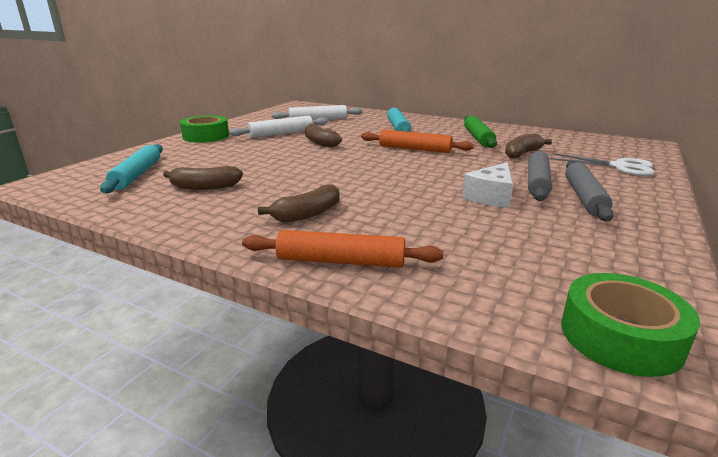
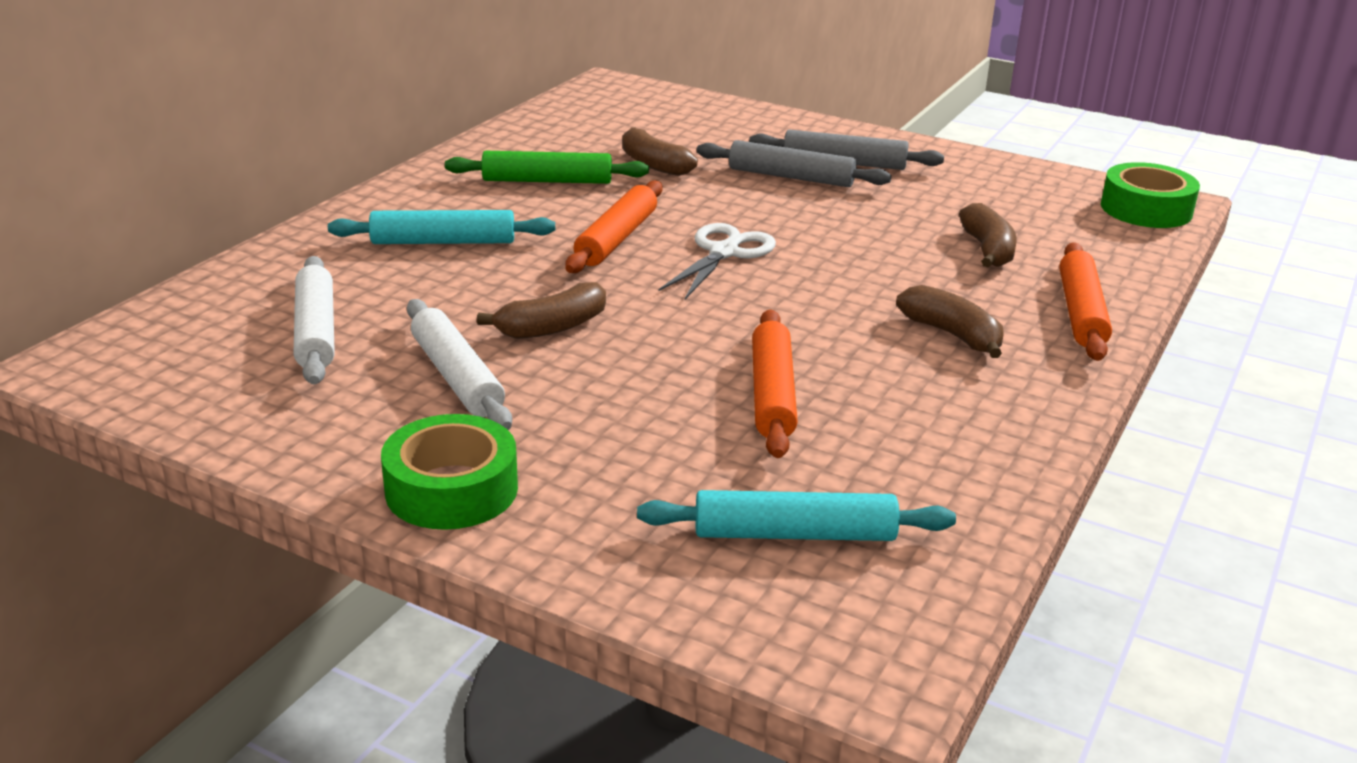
camera: 90 degrees left, 5 degrees up
brown banana [163,166,243,190] -> brown banana moved to [959,203,1017,268]
white cheese [462,162,513,208] -> none
white scissors [550,153,655,176] -> white scissors moved to [658,223,776,299]
none -> orange rolling pin [752,309,798,458]

